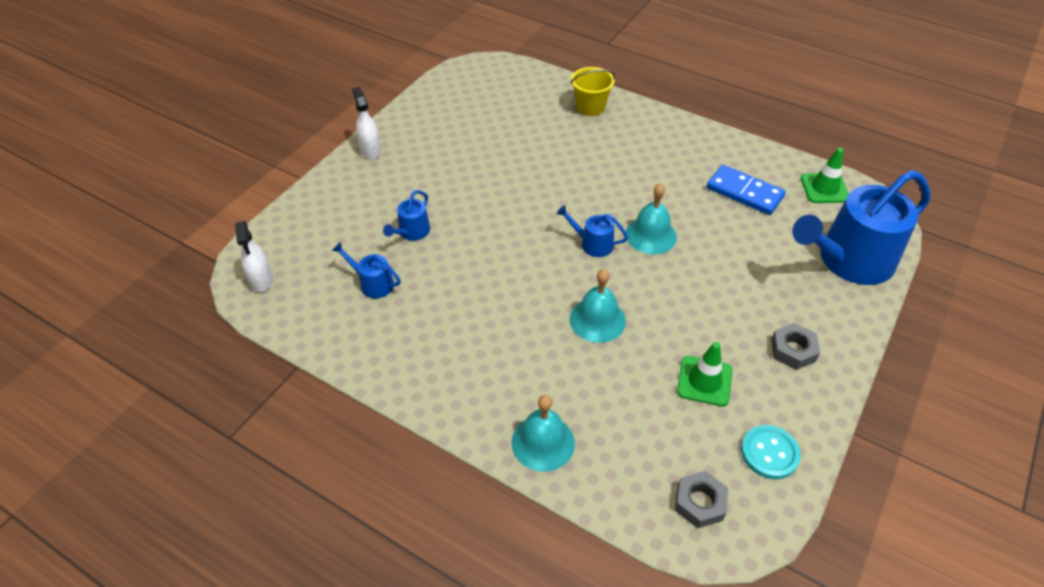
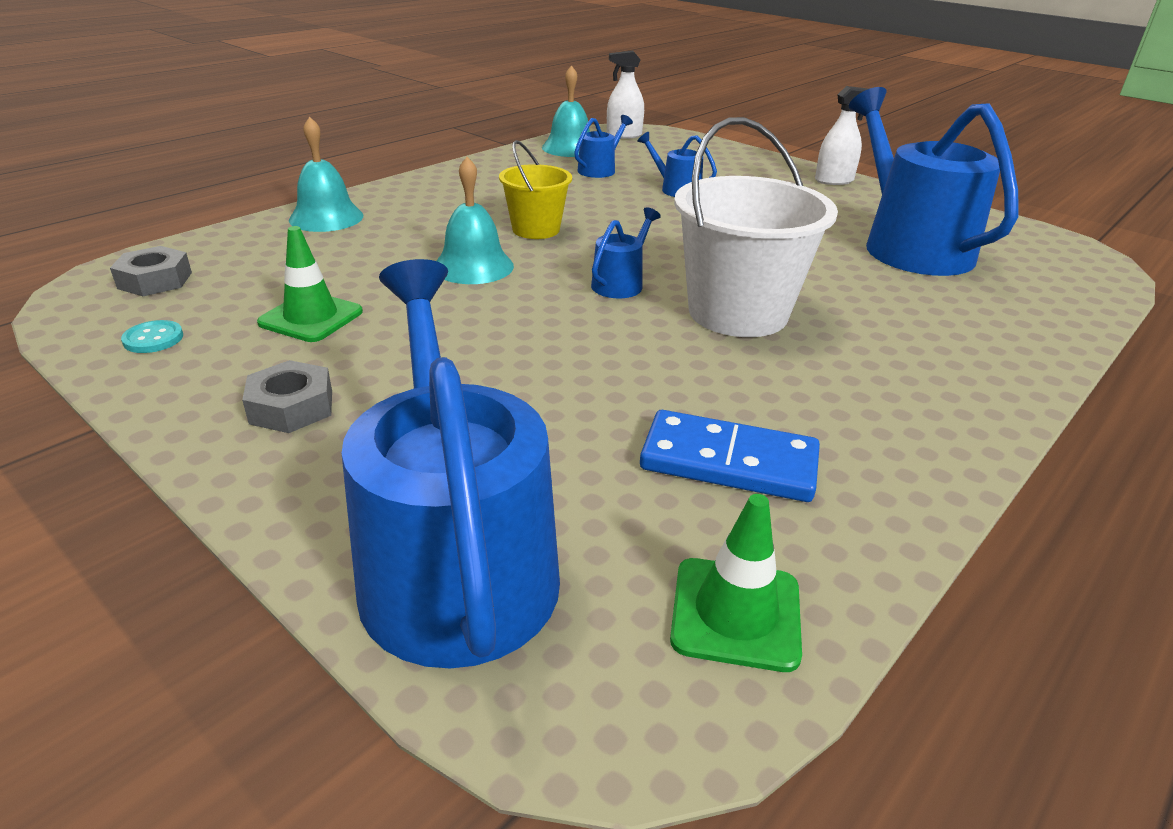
camera: 100 degrees right, 15 degrees down
yellow bucket [570,67,615,116] -> yellow bucket moved to [499,140,572,239]
turquoise bell [626,183,677,254] -> turquoise bell moved to [542,65,590,157]
blue domino [707,165,786,215] -> blue domino turned 60 degrees clockwise [640,410,820,502]
turquoise button [741,425,801,479] -> turquoise button [121,320,183,353], size x0.64
none -> white bucket [674,117,838,337]
none -> blue watering can [849,87,1019,276]

